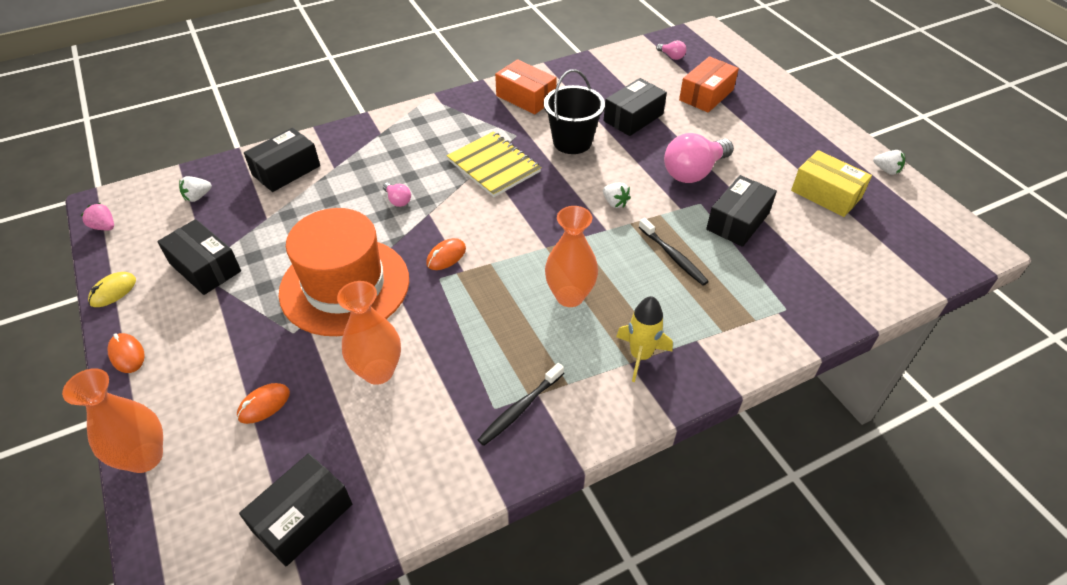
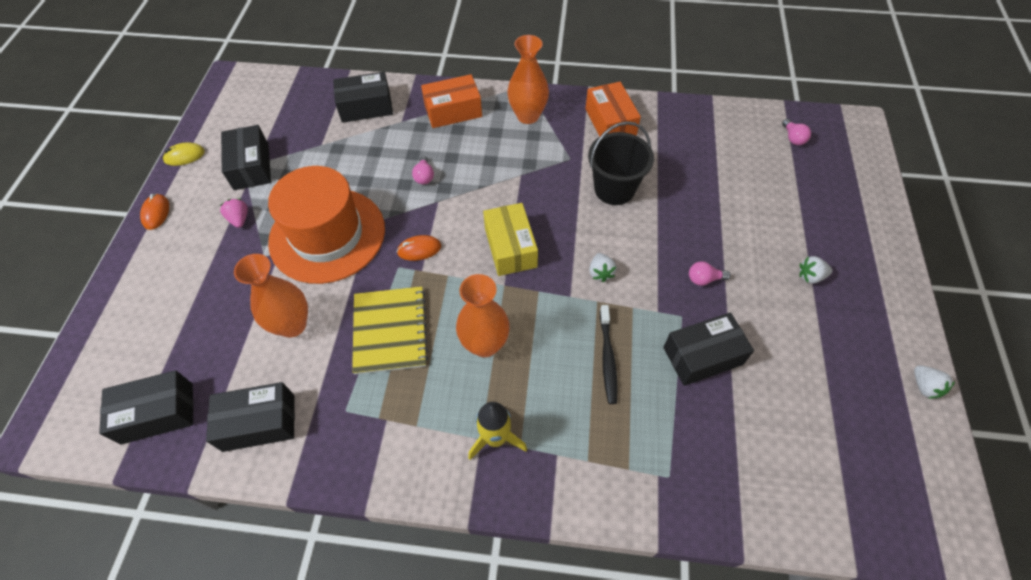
camera: 35 degrees right, 10 degrees up
orange vase [62,368,163,473] -> orange vase moved to [507,35,549,124]
pink strawberry [81,203,114,230] -> pink strawberry moved to [220,199,248,228]
white strawberry [179,176,212,202] -> white strawberry moved to [799,256,832,284]
orange mouse [237,383,290,424] -> none
yellow notebook [446,131,542,197] -> yellow notebook moved to [352,286,428,375]
black toothbrush [477,363,564,446] -> none
black box [604,78,667,136] -> black box moved to [206,382,295,452]
pink light bulb [664,133,734,183] -> pink light bulb [689,261,731,286], size x0.45
orange box [679,56,739,113] -> orange box moved to [421,74,482,128]
yellow box [791,150,872,217] -> yellow box moved to [483,203,538,276]

